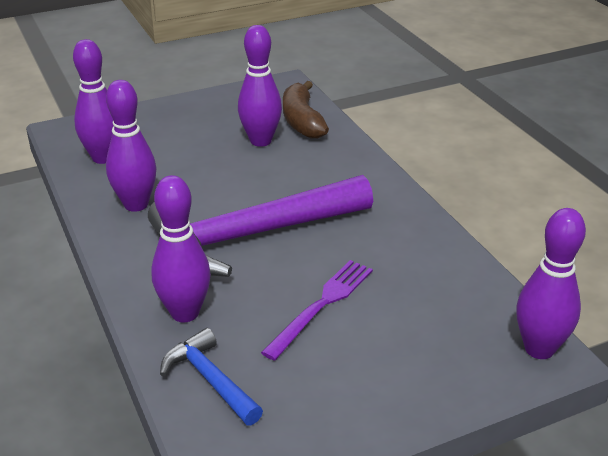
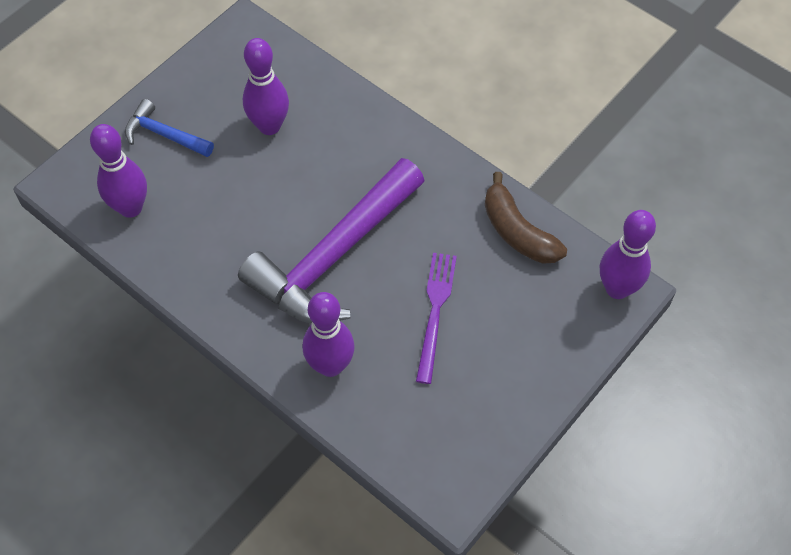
camera: 25 degrees left, 25 degrees up
purple bowling pin [106,80,156,212] -> none
blue hammer [160,328,263,425] -> blue hammer moved to [125,99,214,157]
brown banana [283,81,329,138] -> brown banana moved to [485,172,567,264]

